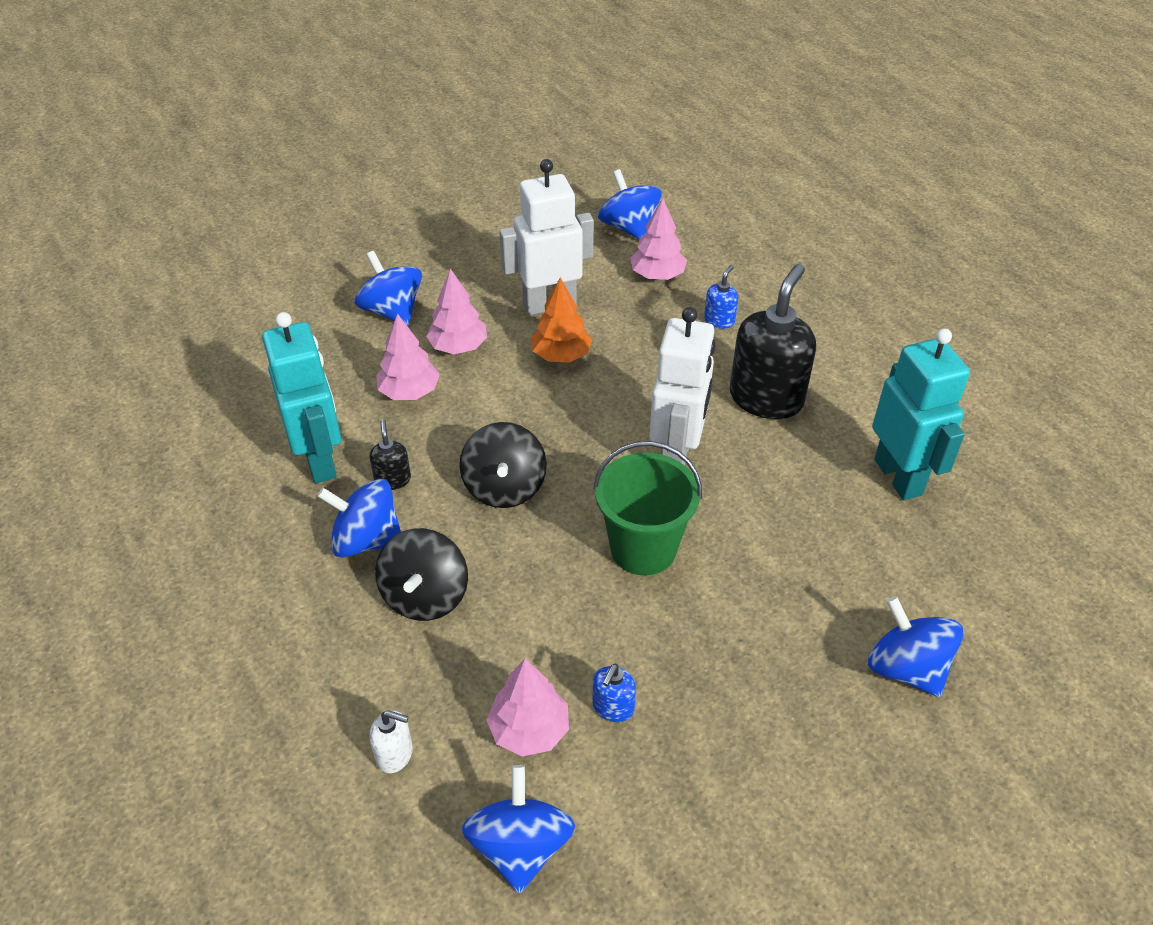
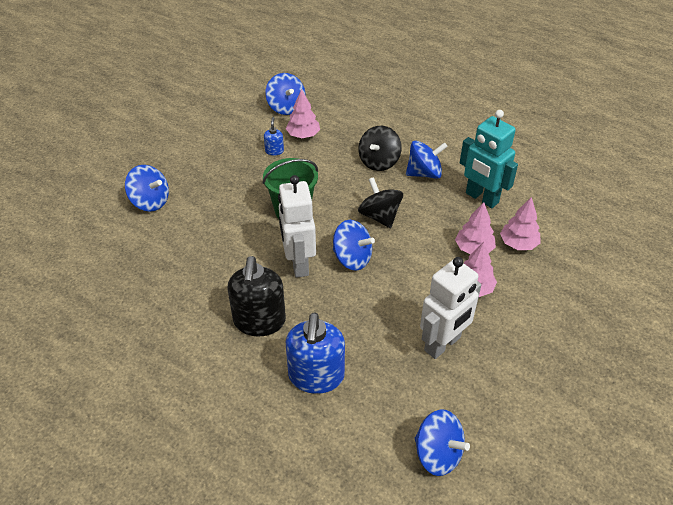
camera: 155 degrees right, 0 degrees up
blue spinning top [355,251,422,326] -> blue spinning top moved to [333,220,375,271]
black soap dispenser [369,420,411,490] -> none
white soap dispenser [370,710,413,773] -> none
black spinning top [375,528,468,621] -> black spinning top turned 135 degrees counterclockwise [358,126,401,171]
orange tree [531,277,592,363] -> none
pink tree [630,199,687,280] -> pink tree moved to [500,197,541,250]
blue soap dispenser [704,265,738,329] -> blue soap dispenser [286,312,345,394], size x2.23
turquoise robot [872,328,970,500] -> none

